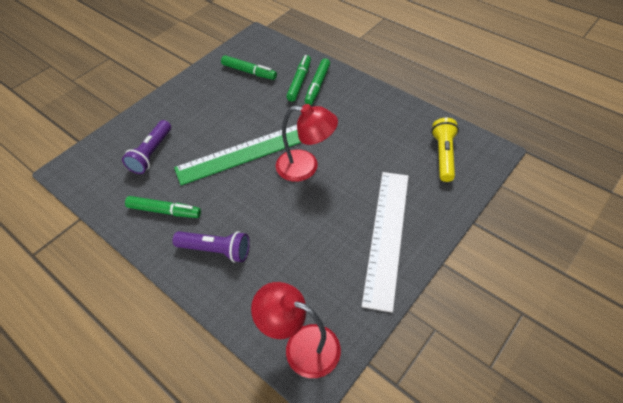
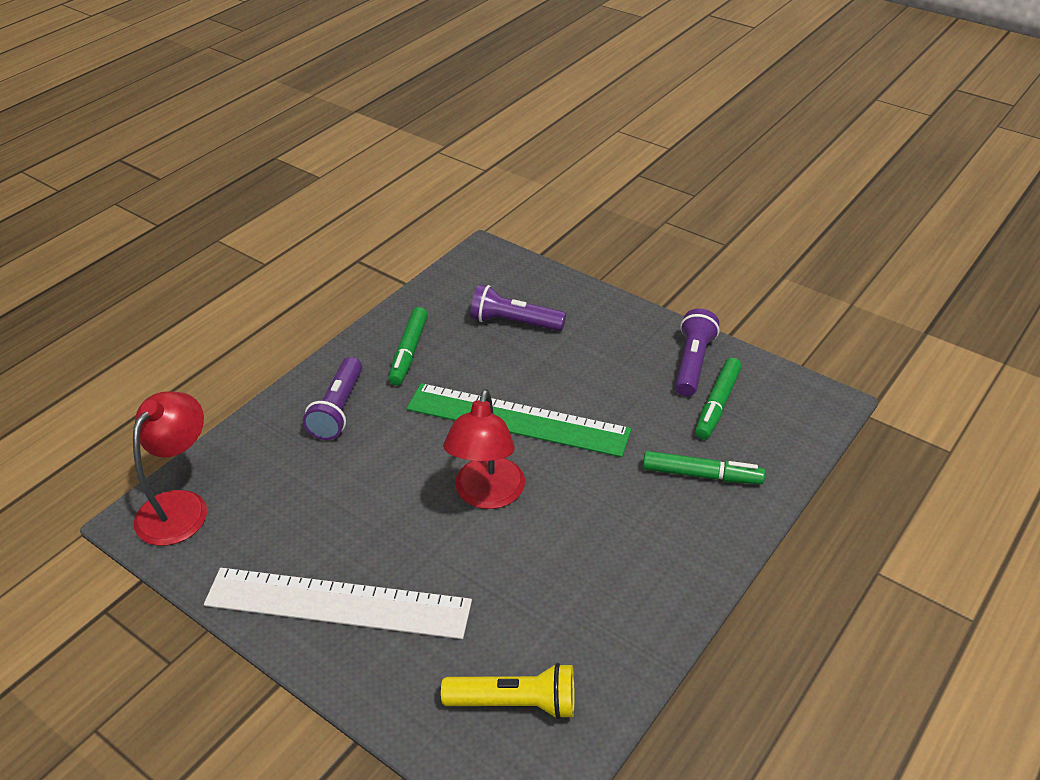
camera: 85 degrees right, 10 degrees down
green ruler [174,125,302,185] -> green ruler turned 45 degrees counterclockwise [406,383,632,457]
green marker [305,58,330,105] -> none
none -> purple flashlight [675,308,719,396]

